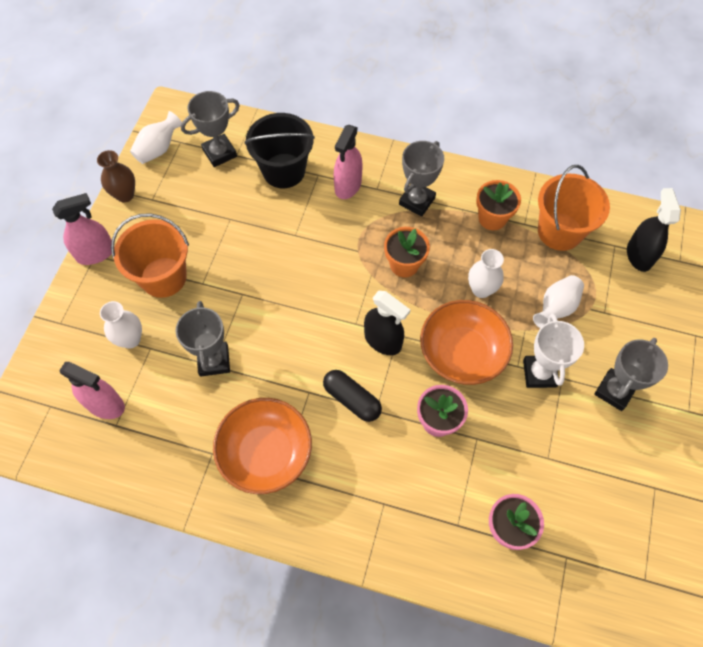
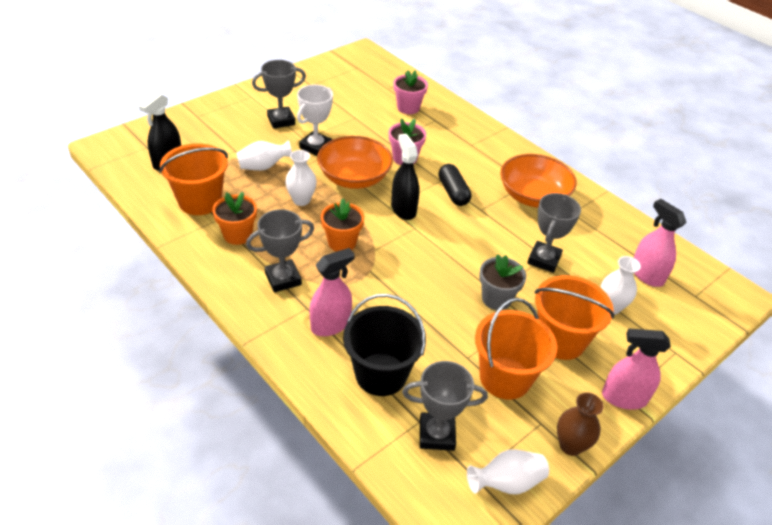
camera: 150 degrees left, 20 degrees down
none -> orange bucket [475,298,557,400]
none -> grey flower pot [479,254,526,310]

